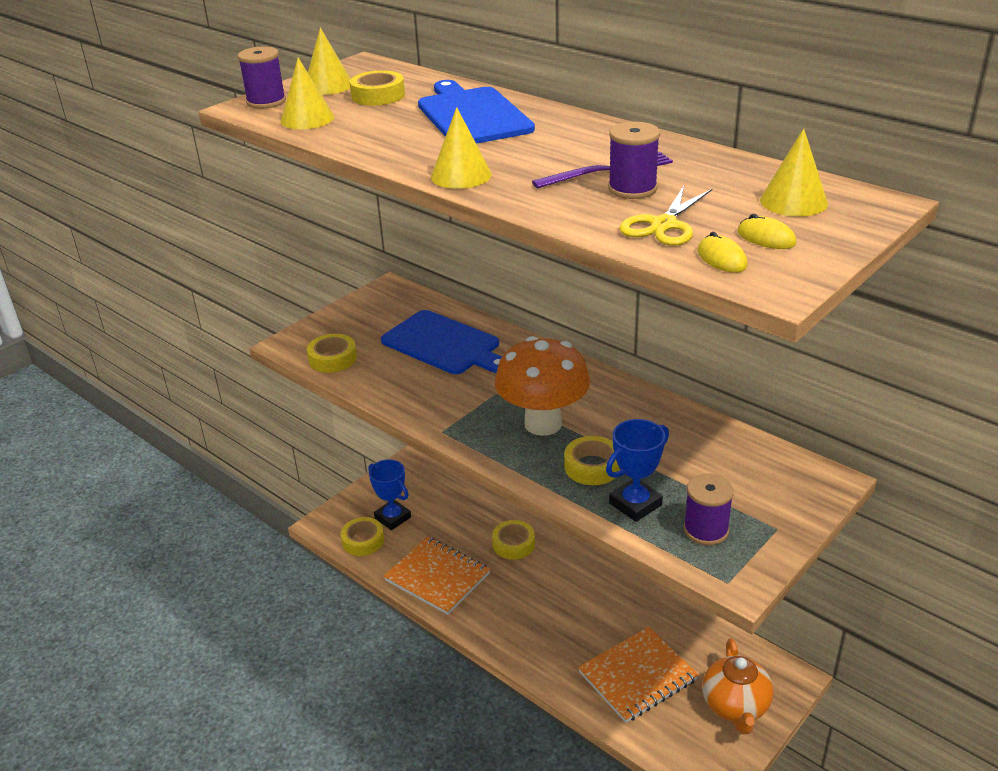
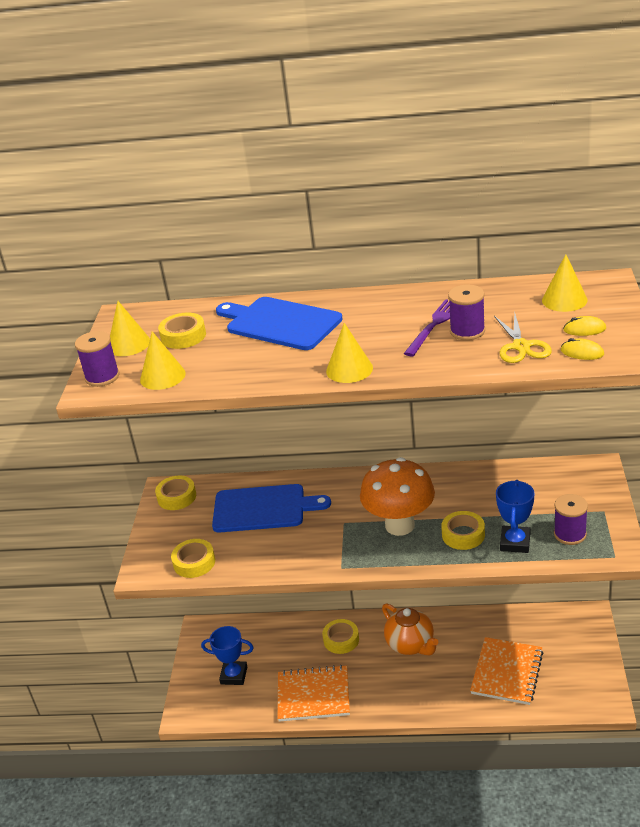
camera: 35 degrees left, 0 degrees up
yellow tape [341,517,384,556] -> yellow tape moved to [155,476,196,510]
orange teapot [702,638,773,734] -> orange teapot moved to [382,604,439,656]

